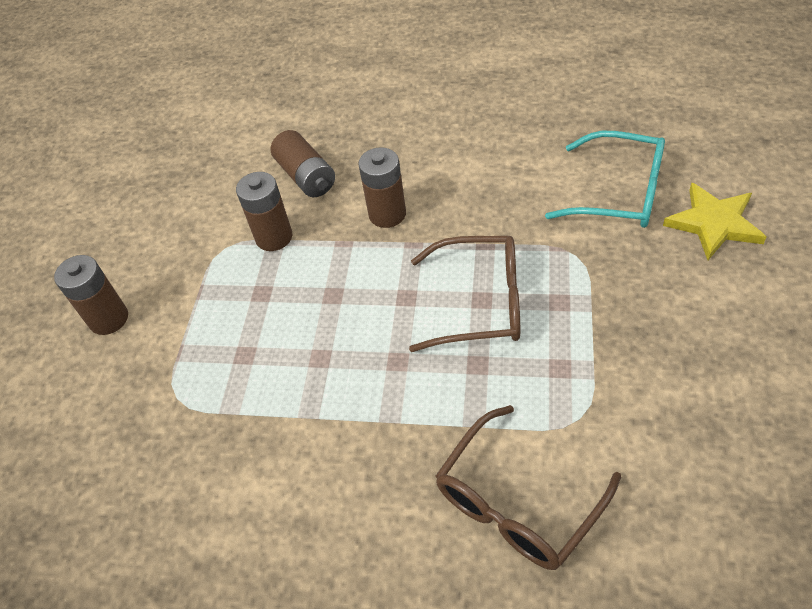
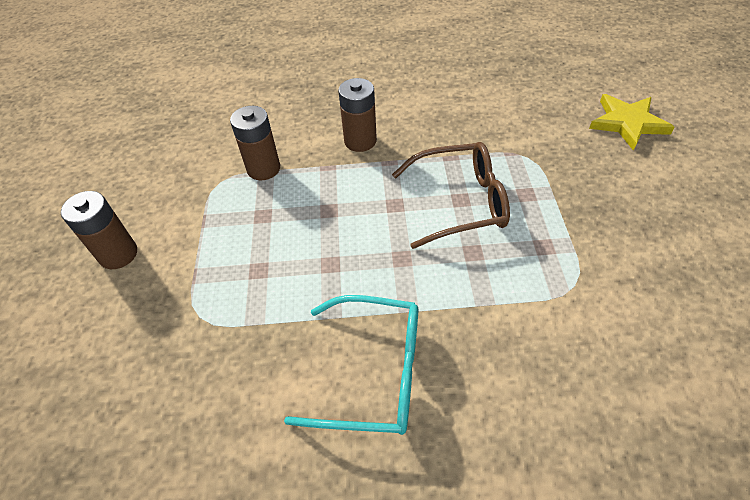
camera: 15 degrees left, 0 degrees up
brown battery [271,130,335,197] -> none
brown glasses [436,405,621,570] -> none
turquoise glasses [545,131,665,228] -> turquoise glasses moved to [284,295,418,435]

